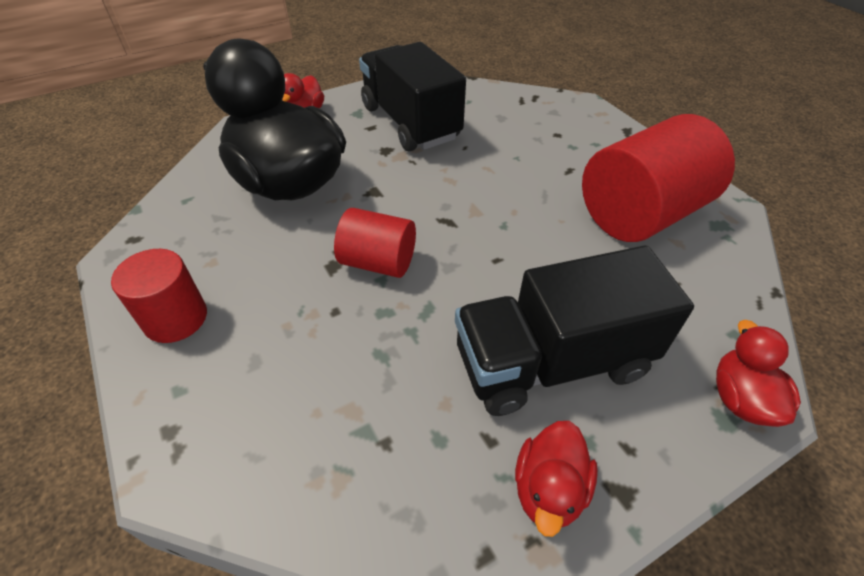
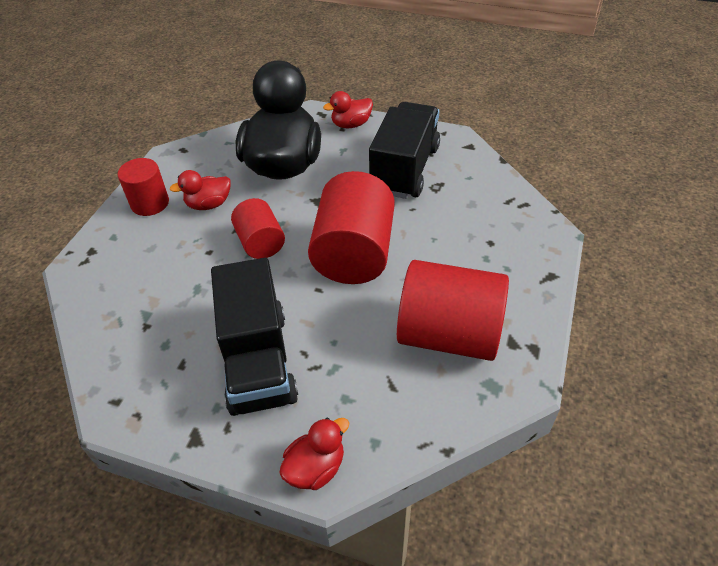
camera: 50 degrees right, 0 degrees up
black truck [455,245,694,416] -> black truck turned 135 degrees counterclockwise [211,258,298,416]
red duck [515,421,598,537] -> red duck moved to [170,170,231,210]
none -> red cylinder [308,171,395,284]

